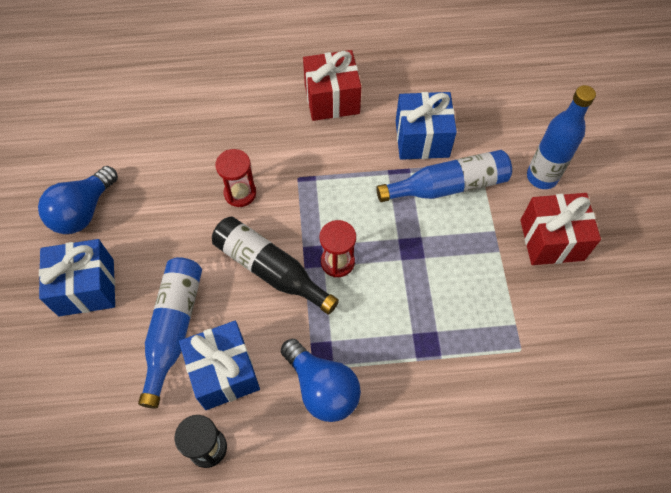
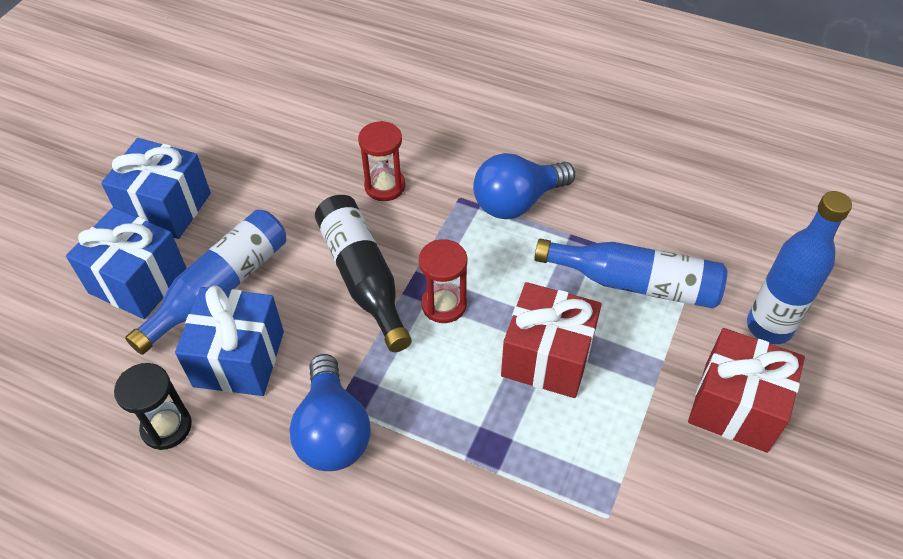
camera: 30 degrees right, 10 degrees down
blue light bulb [38,166,118,234] -> blue light bulb moved to [473,153,575,219]
red gift [303,50,361,121] -> red gift moved to [501,282,602,398]
blue gift [396,92,457,160] -> blue gift moved to [66,207,187,319]

